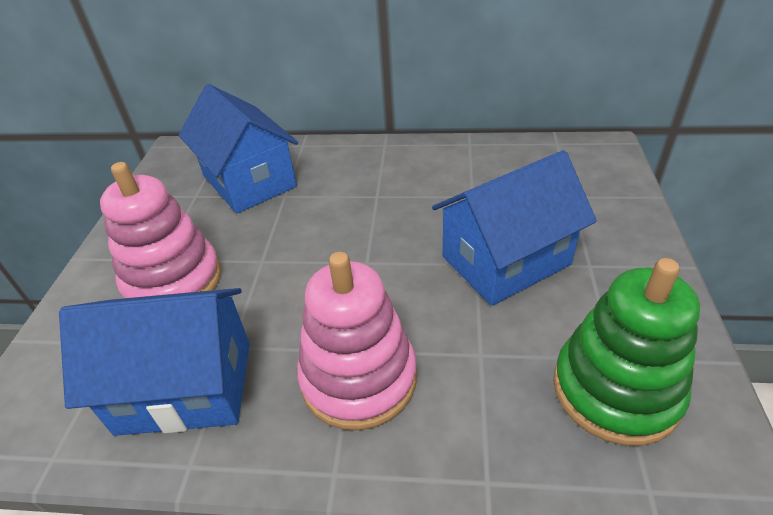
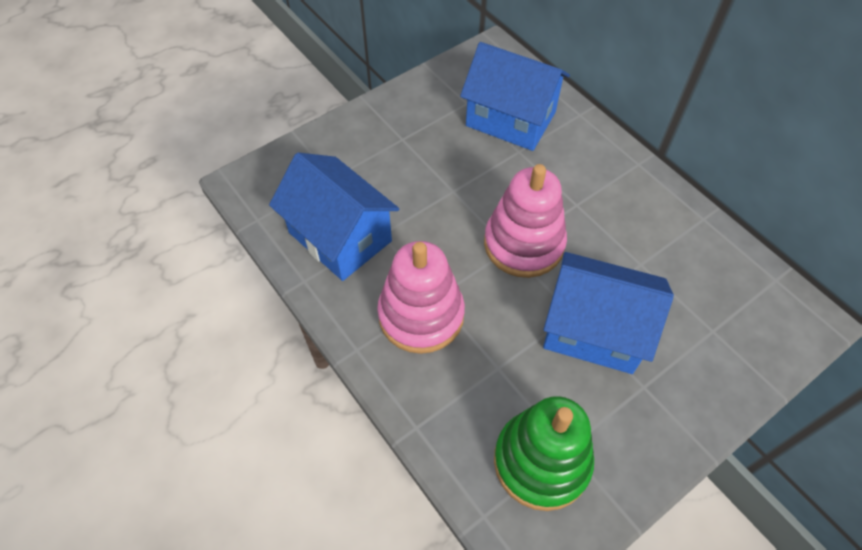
camera: 45 degrees right, 15 degrees up
pink stacking toy [100,162,221,298] -> pink stacking toy moved to [484,164,567,278]
blue house [179,84,298,213] -> blue house turned 75 degrees counterclockwise [460,42,570,151]

